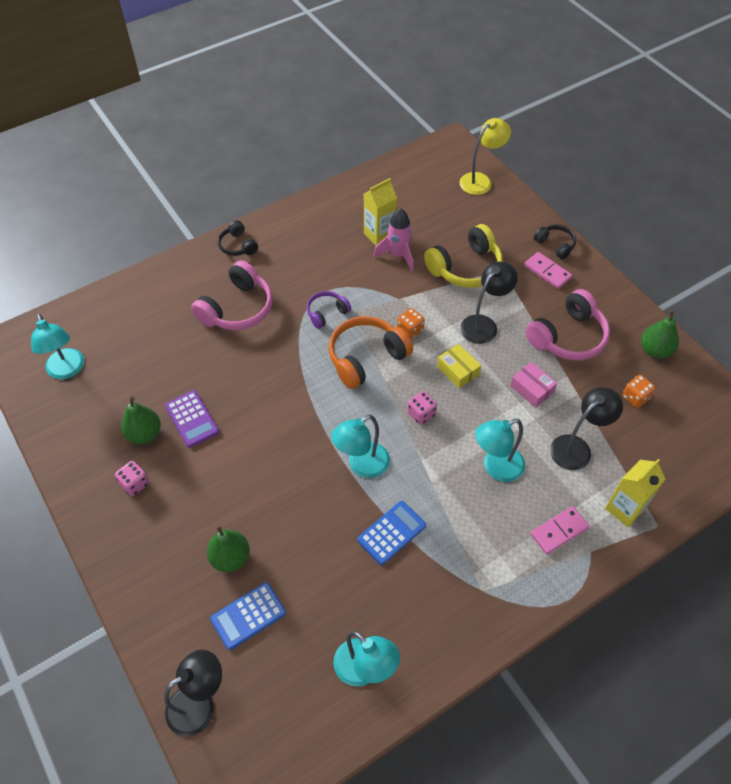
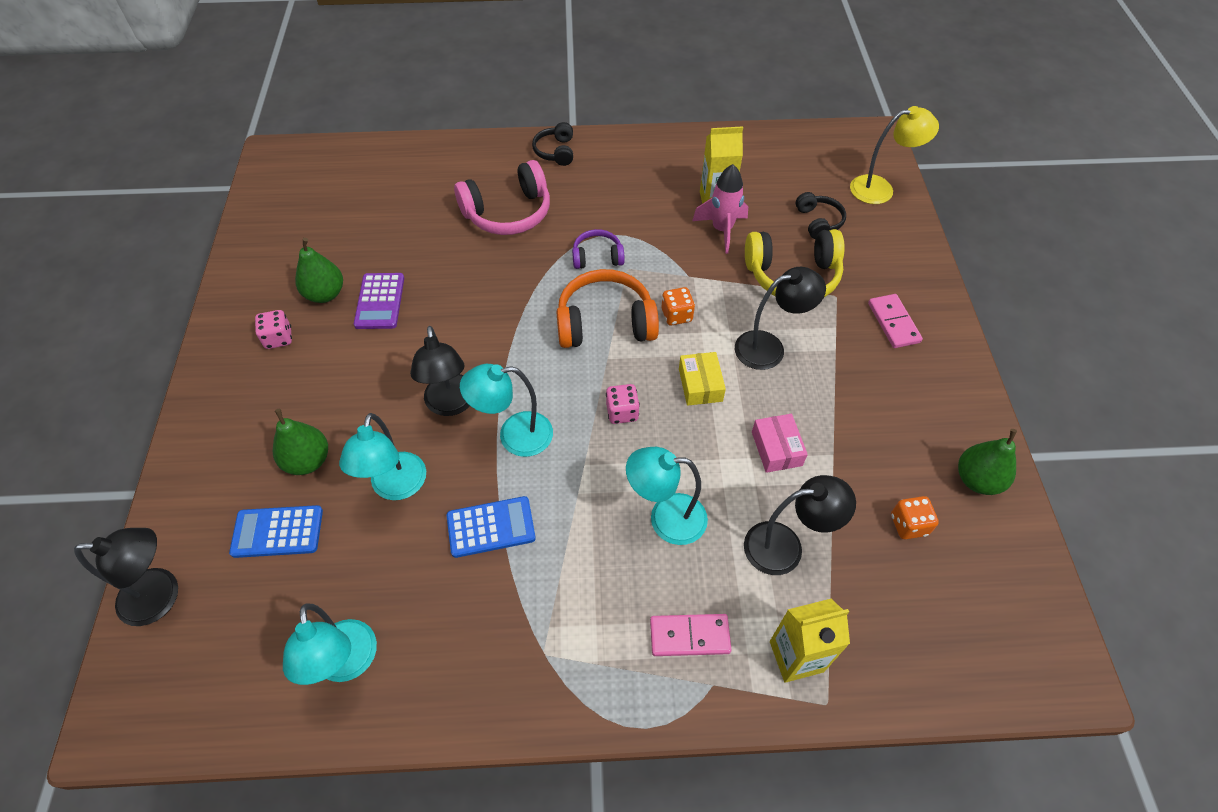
camera: 30 degrees right, 0 degrees up
turquoise lamp [31,313,84,379] -> turquoise lamp moved to [339,413,426,500]
pink headphones [525,289,610,360] -> none
black headphones [534,224,576,260] -> black headphones moved to [796,192,846,239]
none -> black lamp [410,326,470,416]

